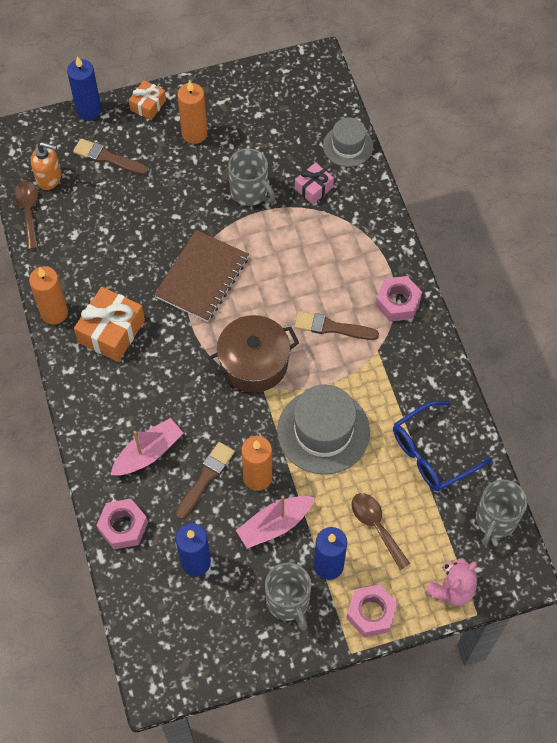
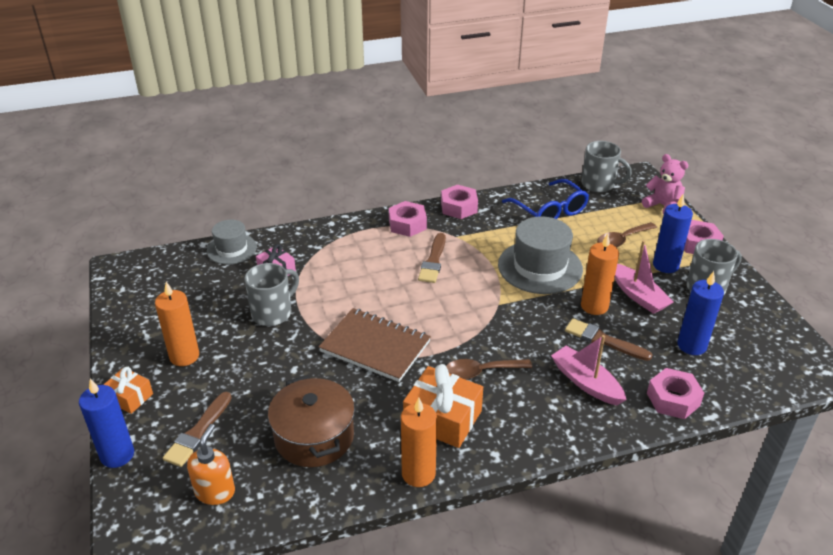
camera: 90 degrees left, 25 degrees down
brown spoon [14,181,38,250] -> brown spoon moved to [446,359,532,380]
brown pot [208,315,299,393] -> brown pot moved to [268,375,355,467]
none -> pink nut [441,185,478,219]

